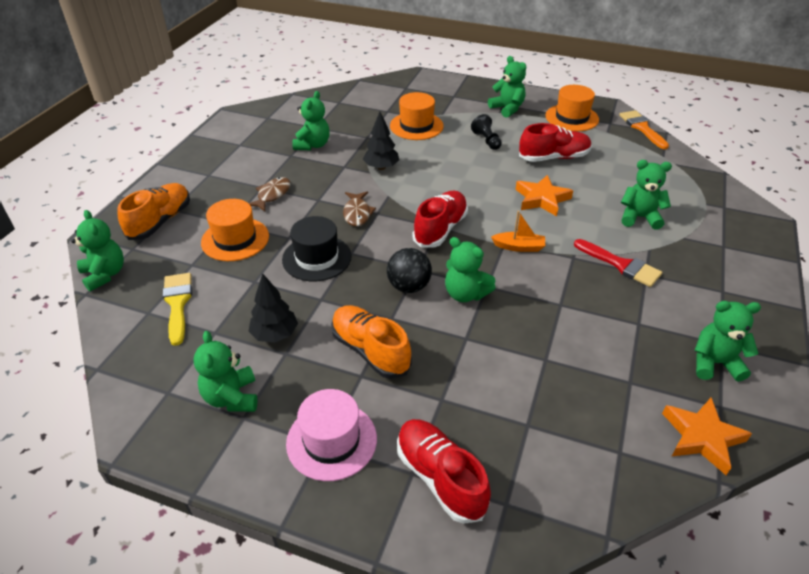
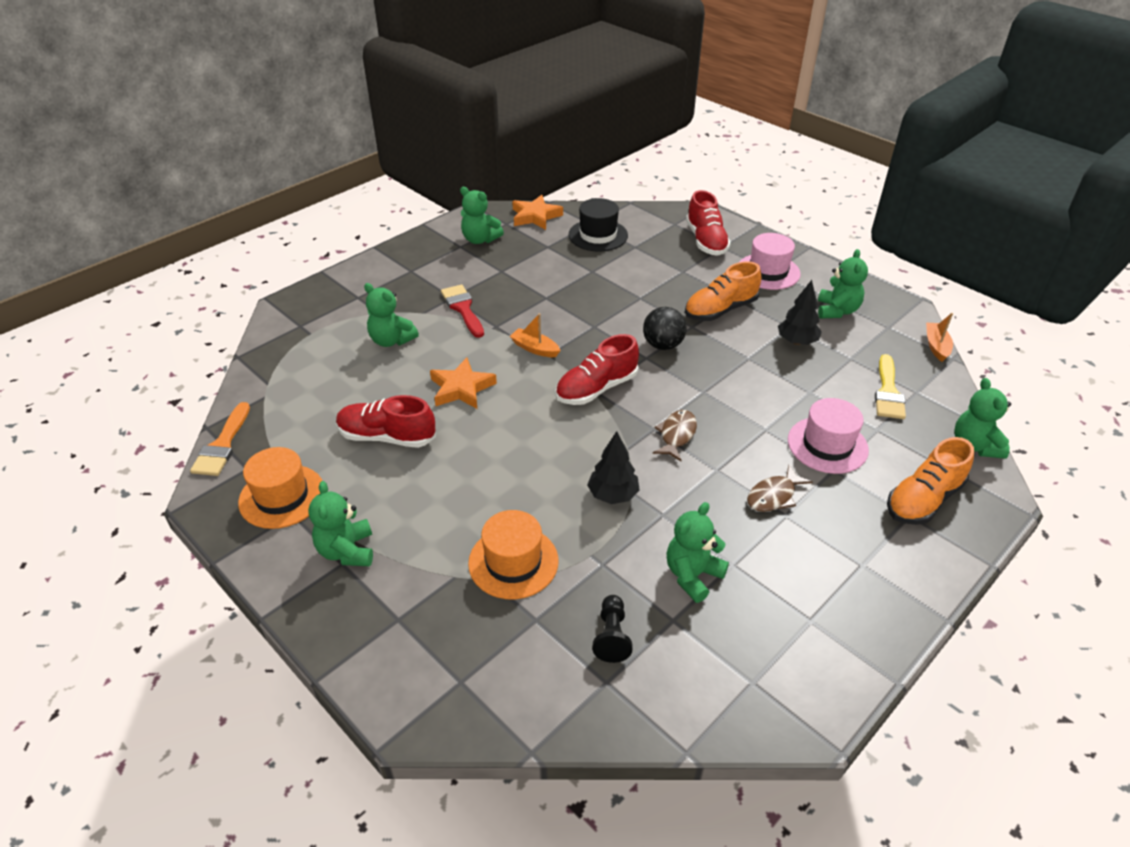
camera: 155 degrees left, 0 degrees up
orange hat [201,199,269,261] -> pink hat [788,398,869,474]
black hat [282,216,352,281] -> black hat moved to [569,198,628,252]
orange shoe [331,305,412,379] -> orange shoe turned 75 degrees clockwise [685,262,761,321]
green teddy bear [445,237,495,302] -> none
black pawn [471,114,502,150] -> black pawn moved to [593,595,632,663]
none -> orange boat [926,313,953,362]

